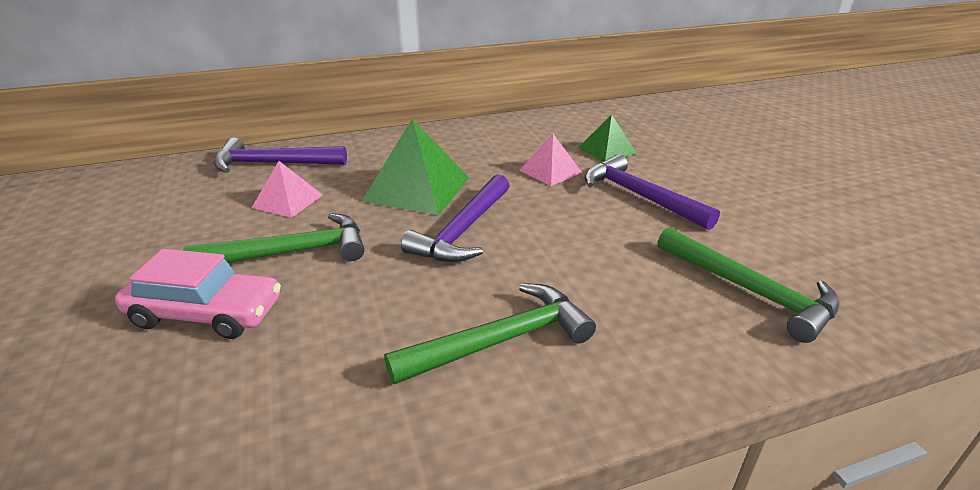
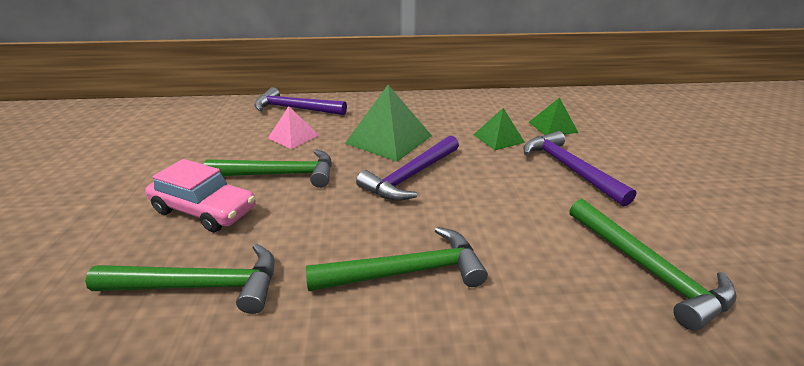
camera: 15 degrees right, 0 degrees up
pink pyramid [519,134,582,186] -> green pyramid [473,108,525,150]
none -> green hammer [85,243,275,314]

